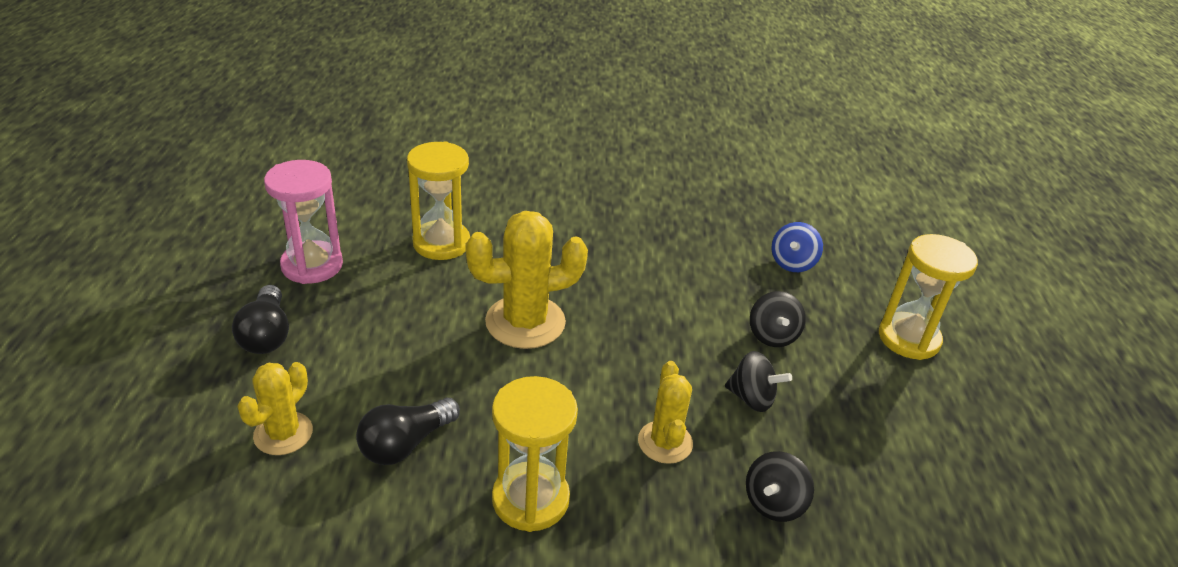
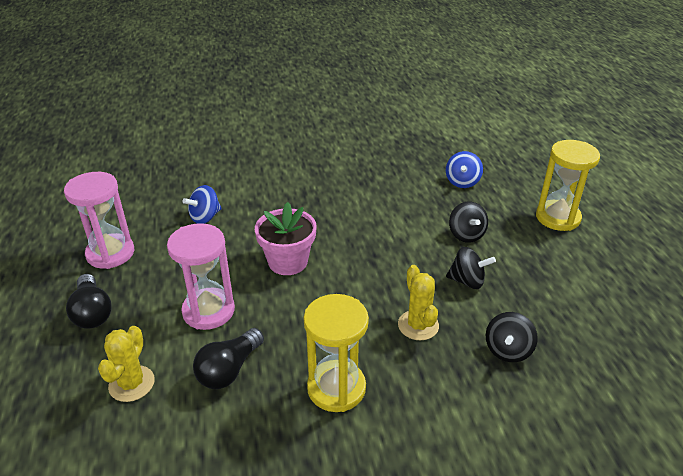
camera: 10 degrees left, 0 degrees up
yellow hourglass [407,141,470,260] -> blue spinning top [182,185,222,224]
yellow cactus [465,211,588,349] -> pink flower pot [255,202,317,275]
none -> pink hourglass [167,223,235,330]

